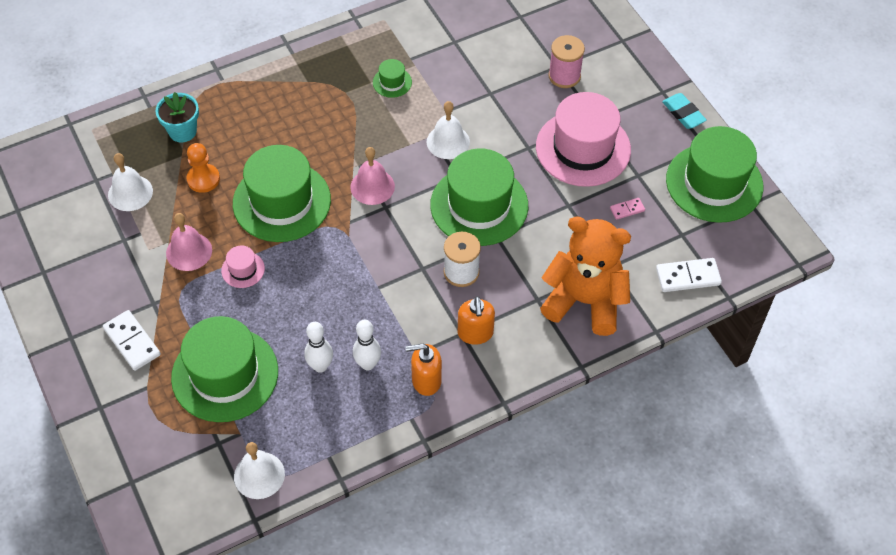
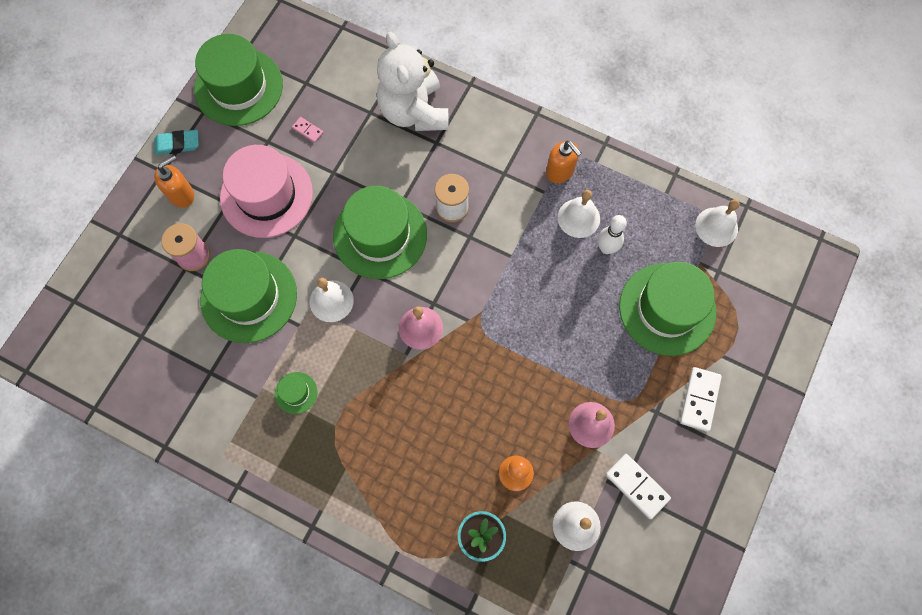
camera: 125 degrees left, 15 degrees up
pink hat [221,246,265,288] -> none
green hat [233,145,331,242] -> green hat moved to [200,249,297,343]
white bowling pin [353,320,381,370] -> white bell [558,190,600,238]
orange soap dispenser [458,296,495,345] -> orange soap dispenser moved to [154,155,194,208]
orange teddy bear [540,216,631,336] -> white teddy bear [377,32,449,131]
white domino [656,258,722,292] -> white domino moved to [606,454,671,519]
turquoise eraser [662,93,707,129] -> turquoise eraser turned 60 degrees clockwise [154,130,199,155]

